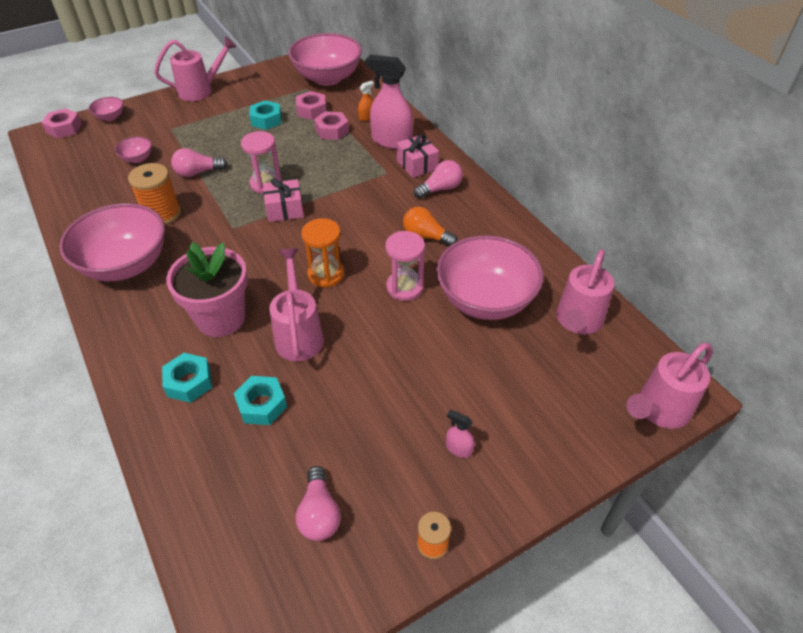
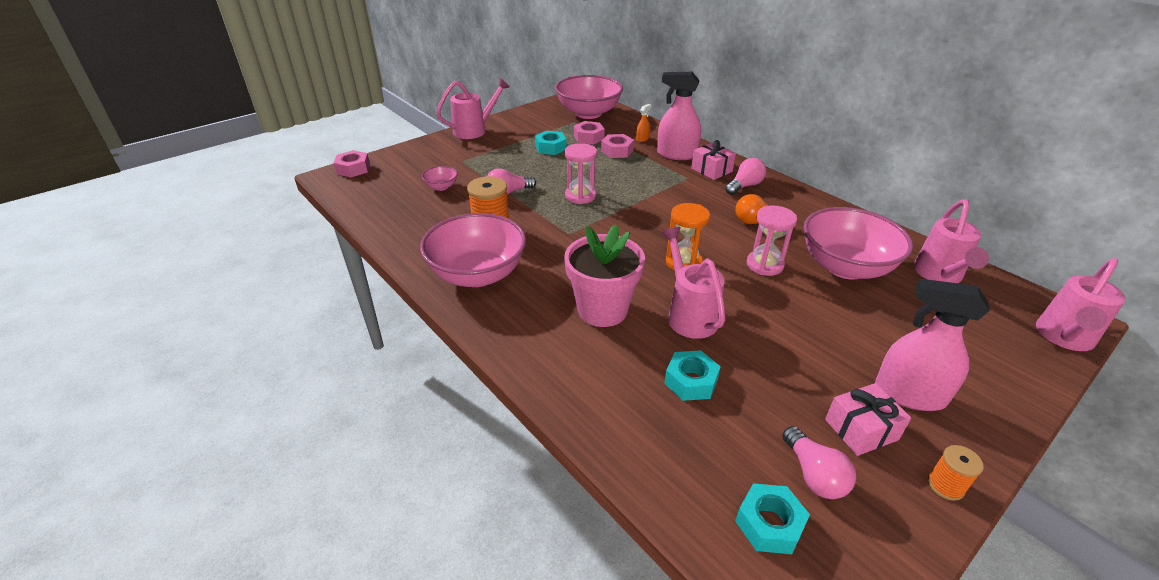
camera: 10 degrees left, 10 degrees down
pink bowl [89,97,123,121] -> none
turquoise nut [162,353,212,403] -> turquoise nut moved to [735,483,810,554]
pink gift [263,178,304,222] -> pink gift moved to [825,383,911,456]
pink spray bottle [446,410,475,458] -> pink spray bottle [875,279,990,411], size x2.28

